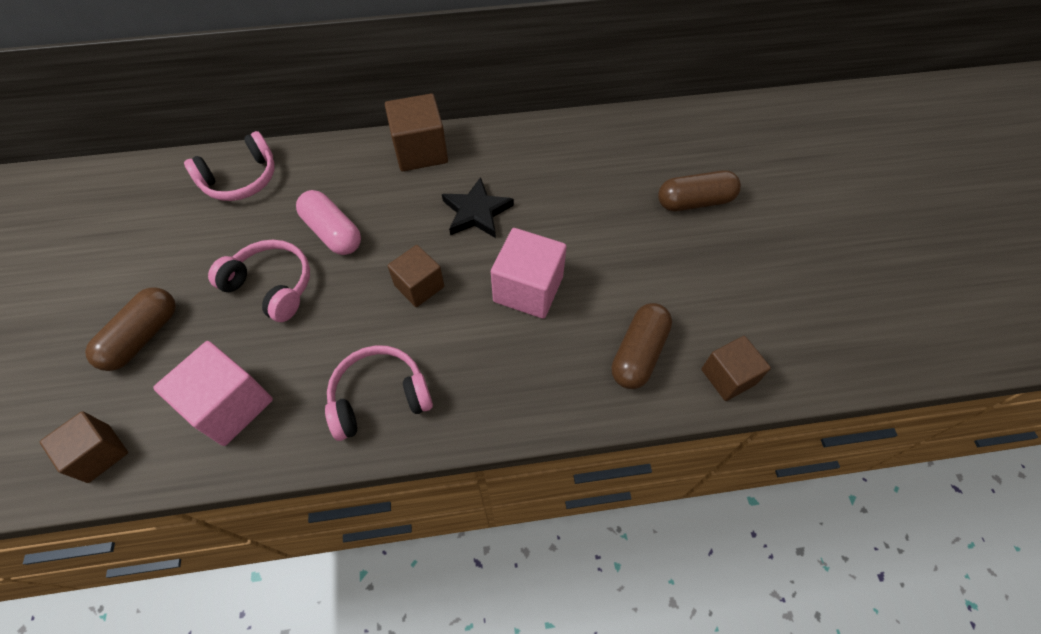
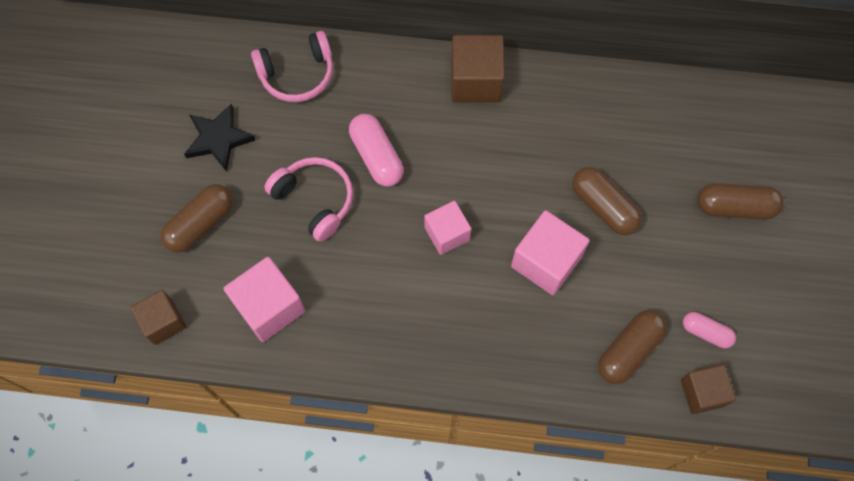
camera: 15 degrees right, 10 degrees up
pink headphones [325,345,433,441] -> none
brown cube [388,245,444,307] -> pink cube [424,201,471,255]
black star [442,177,514,238] -> black star moved to [184,103,255,172]
none -> brown capsule [572,167,642,235]
none -> pink capsule [683,312,736,348]

